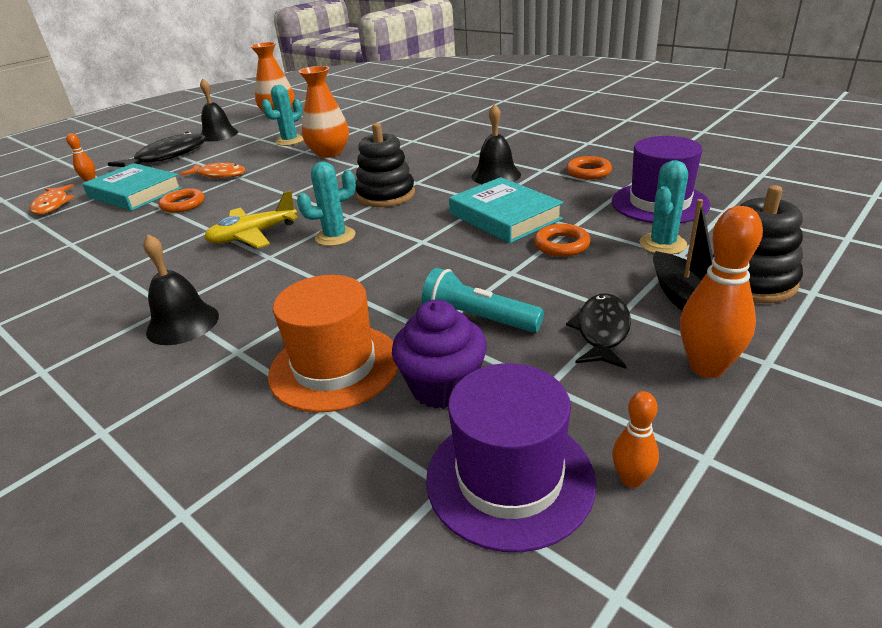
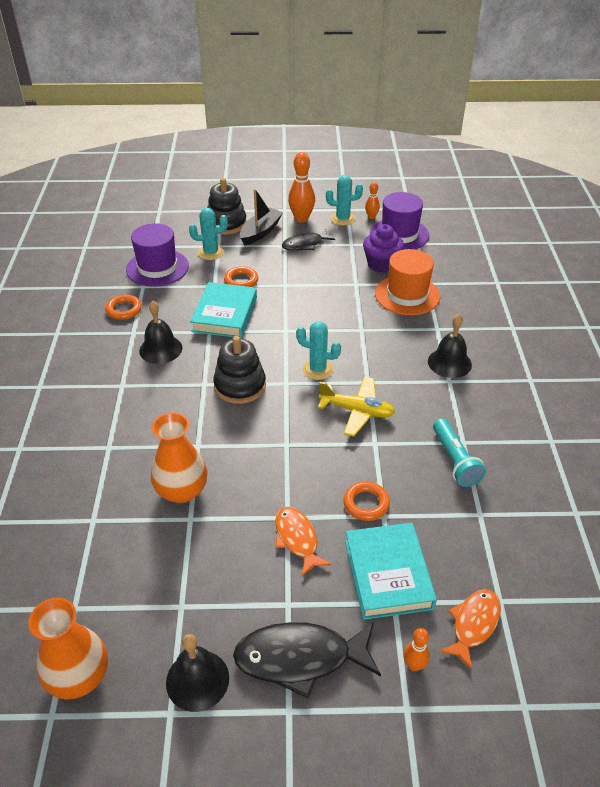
camera: 135 degrees left, 10 degrees up
turquoise cactus [262,85,304,146] -> turquoise cactus moved to [326,175,363,225]
turquoise flashlight [422,268,544,333] -> turquoise flashlight moved to [433,418,486,487]

